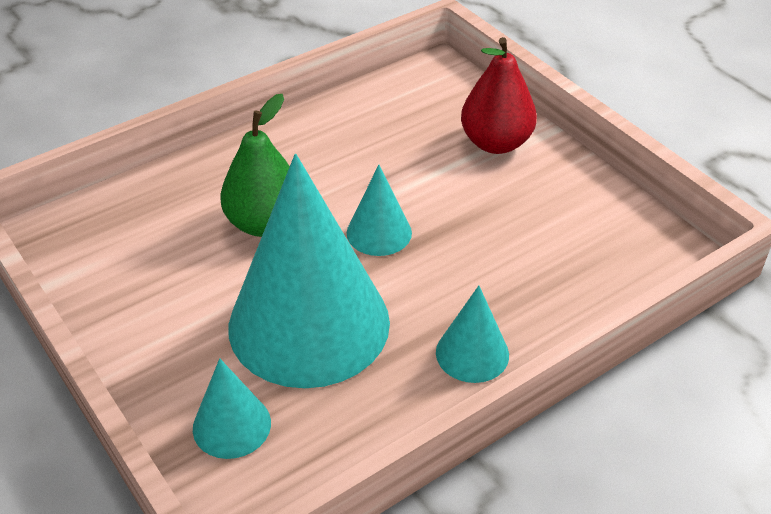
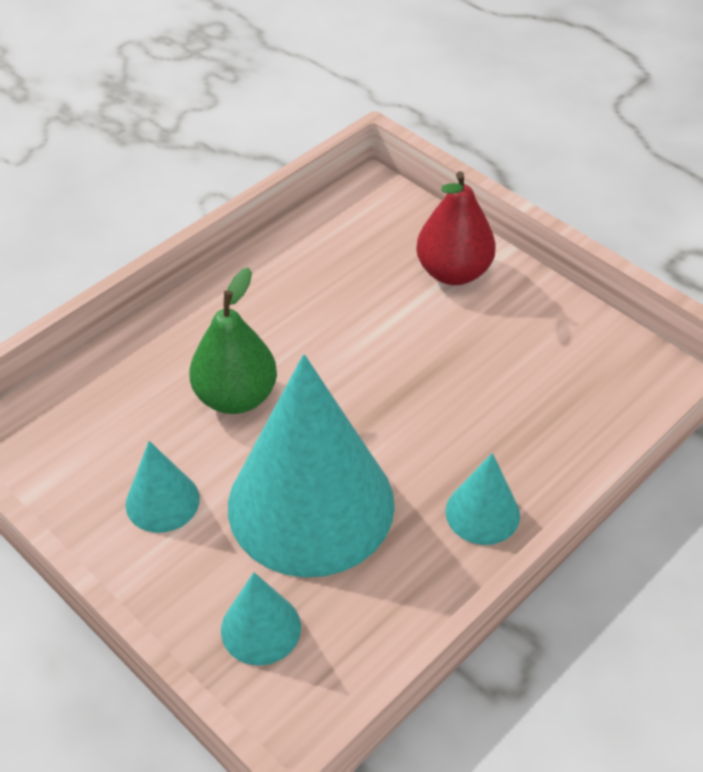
camera: 10 degrees left, 5 degrees up
turquoise cone [347,165,412,256] -> turquoise cone moved to [126,441,200,533]

